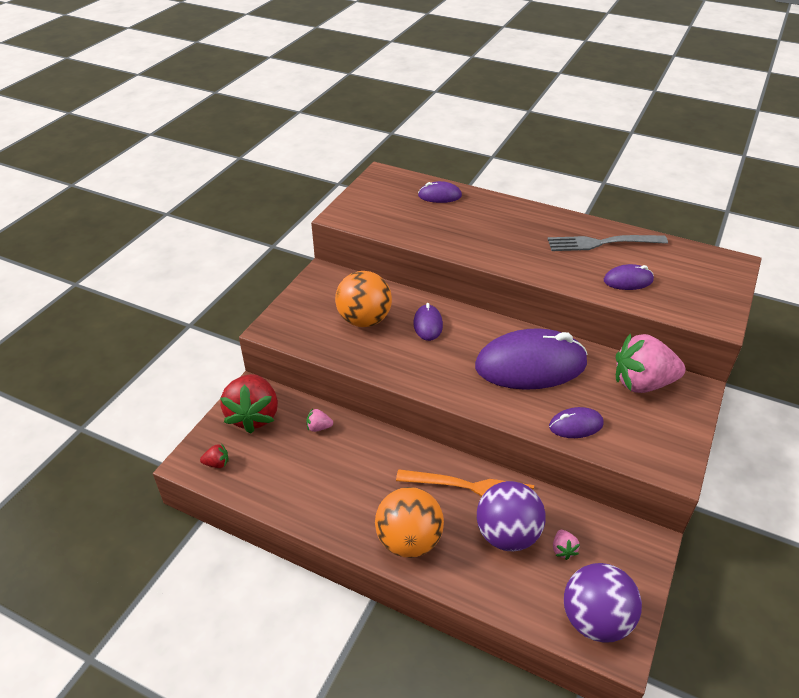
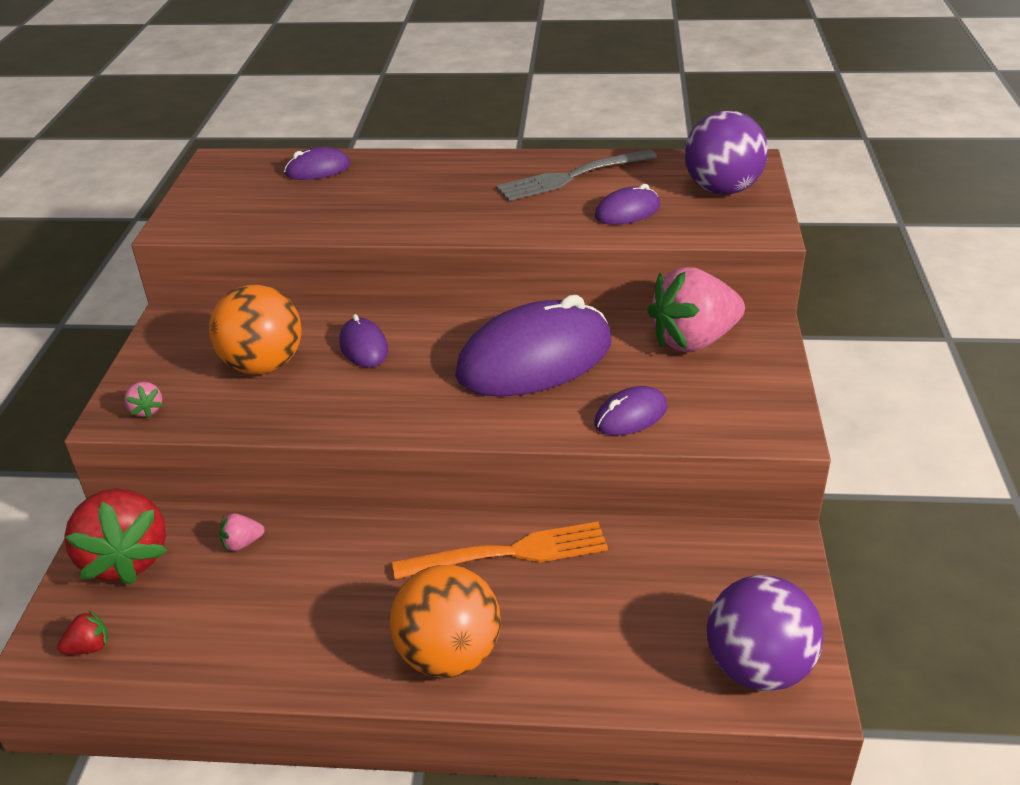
camera: 20 degrees left, 5 degrees down
purple ball [477,481,546,551] -> purple ball moved to [684,111,768,195]
pink strawberry [553,530,580,560] -> pink strawberry moved to [124,382,163,418]

